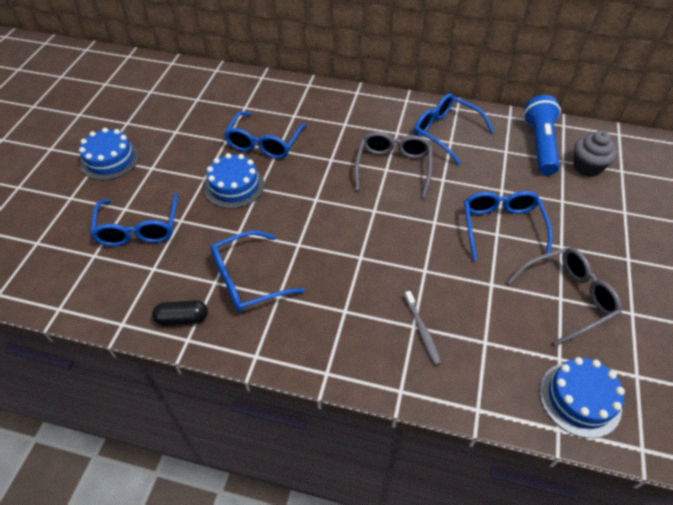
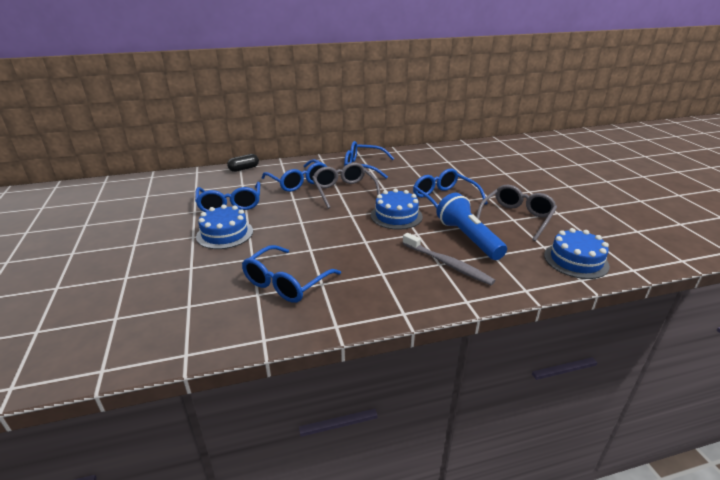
camera: 30 degrees left, 20 degrees down
blue cake [79,128,139,180] -> blue cake moved to [371,189,423,230]
blue glasses [90,193,178,246] -> blue glasses moved to [262,159,327,192]
black capsule [152,300,208,326] -> black capsule moved to [227,154,259,172]
grey toothbrush [404,291,441,366] -> grey toothbrush [403,233,495,285], size x1.52
blue flashlight [523,95,561,175] -> blue flashlight moved to [436,193,507,260]
grey cupcake [573,131,617,177] -> none

